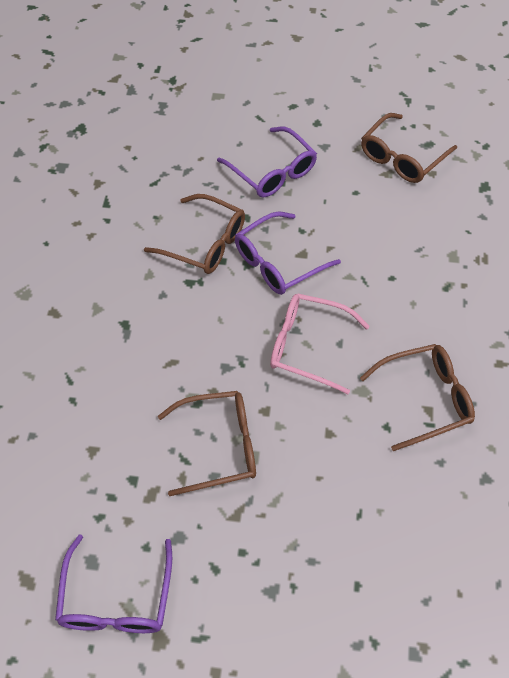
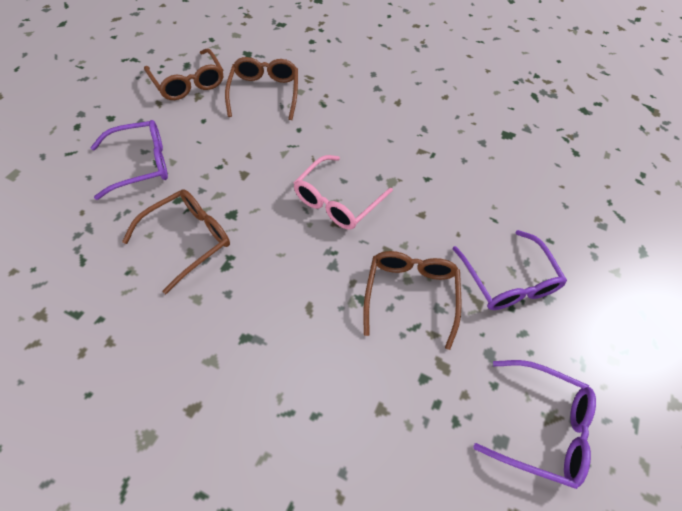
camera: 75 degrees left, 0 degrees up
purple glasses [235,211,341,295] -> purple glasses moved to [452,230,567,310]
brown glasses [360,344,475,451] -> brown glasses moved to [225,57,298,120]

